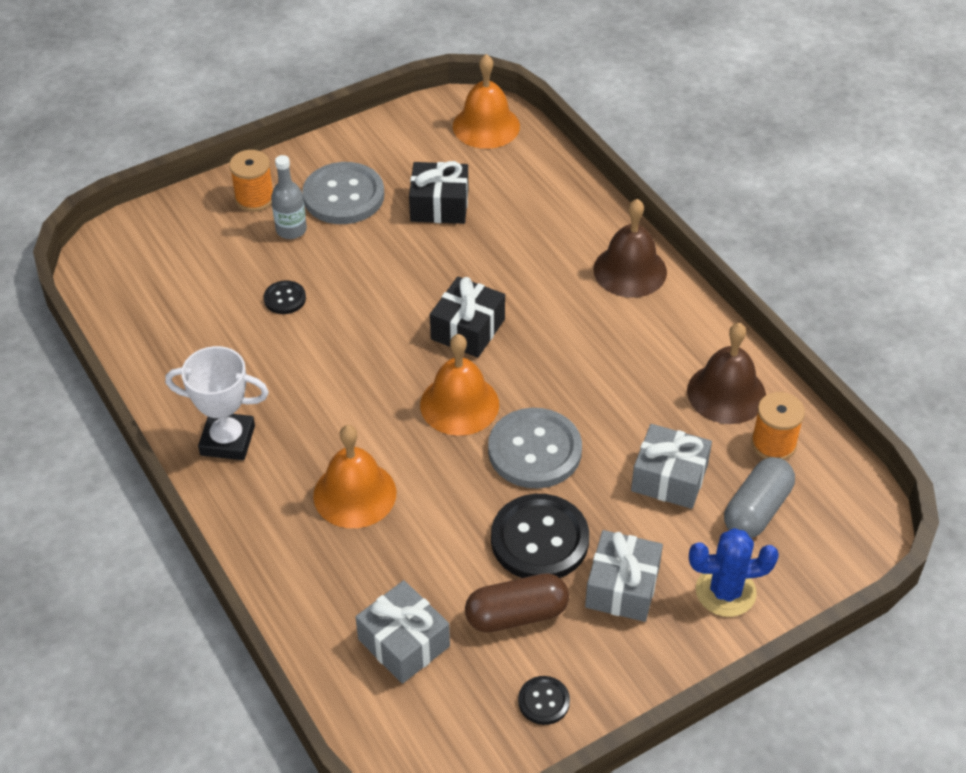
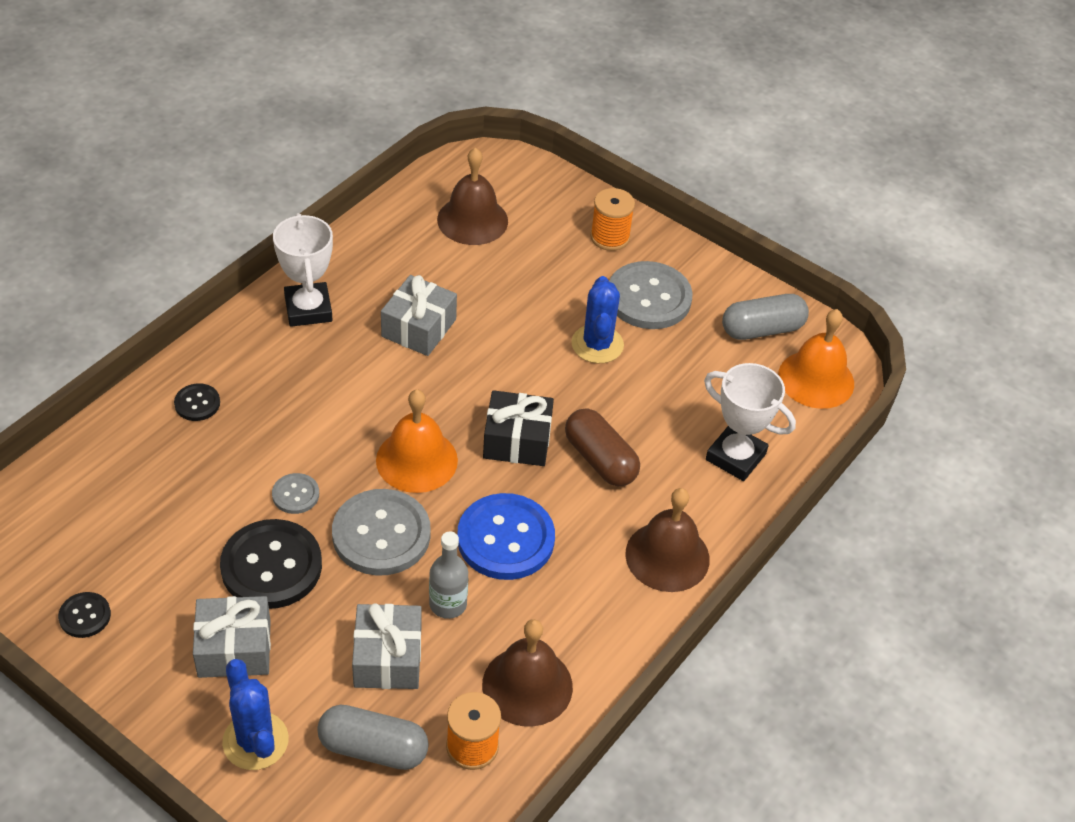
camera: 65 degrees right, 0 degrees up
black button [264,280,306,314] -> black button moved to [174,383,220,421]
grey bottle [271,155,307,239] -> grey bottle moved to [429,531,468,619]
orange bell [313,425,397,528] -> none
grey gift [356,580,450,684] -> grey gift moved to [381,275,457,356]
black gift [409,161,468,224] -> none
brown capsule [465,573,569,633] -> brown capsule moved to [565,408,640,486]
none -> grey button [272,473,319,514]
none -> brown bell [437,147,508,245]
none -> blue button [458,493,555,580]
none -> blue cactus [571,276,624,363]
none -> white trophy [704,363,796,481]
none -> grey capsule [722,294,809,340]

